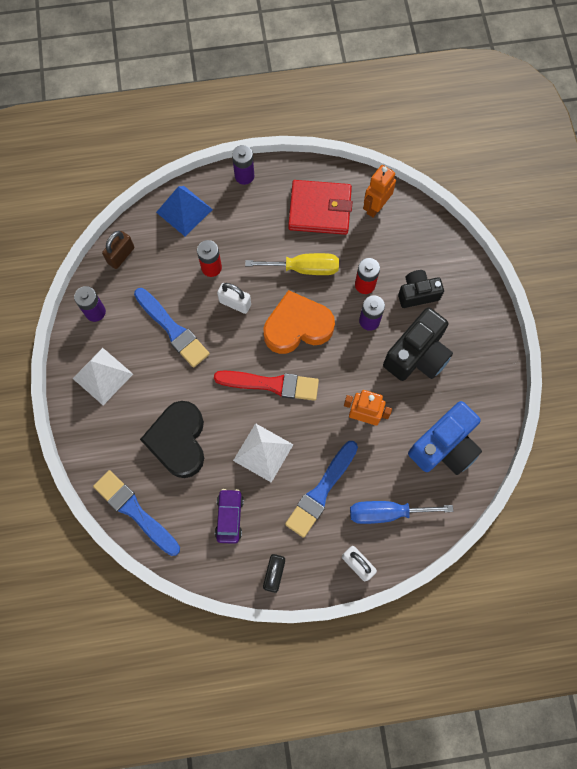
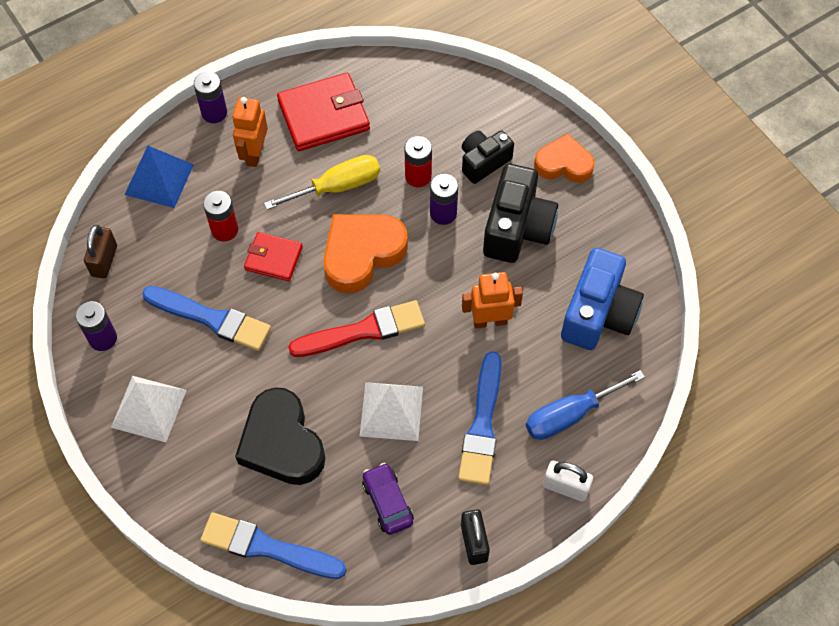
camera: 25 degrees left, 10 degrees down
white padlock [217,283,251,314] -> red wallet [244,232,303,281]
orange robot [363,165,396,218] -> orange robot moved to [232,97,268,167]
none -> orange heart [534,133,595,183]

